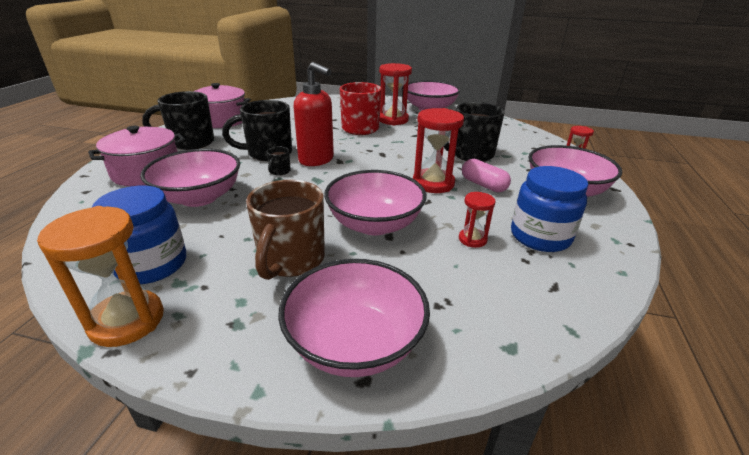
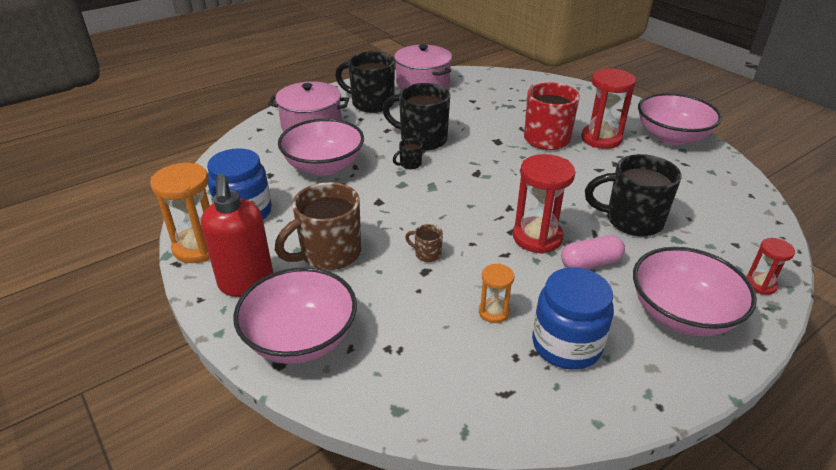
camera: 40 degrees right, 5 degrees up
red soap dispenser [294,62,334,166] -> red soap dispenser moved to [201,174,273,297]
pink bowl [324,170,427,235] -> brown mug [405,224,443,262]
red hourglass [459,192,495,248] -> orange hourglass [479,263,514,323]
pink capsule [462,159,511,192] -> pink capsule turned 75 degrees clockwise [561,235,625,269]

